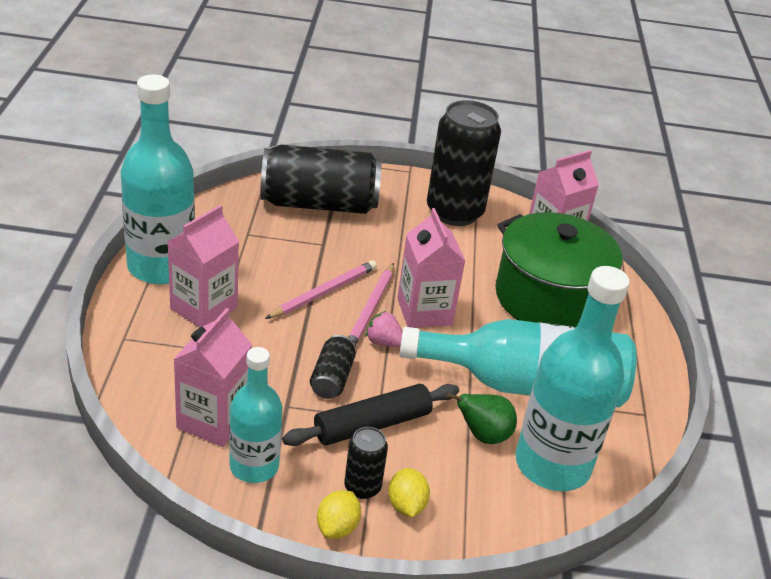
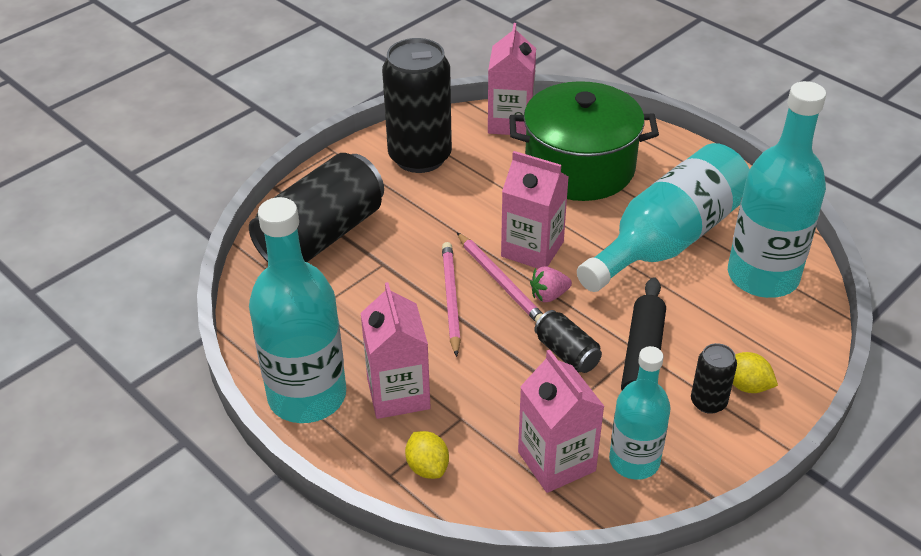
camera: 45 degrees left, 5 degrees up
yellow lemon [317,490,361,539] -> yellow lemon moved to [405,431,449,479]
green pear [446,393,517,444] -> none

